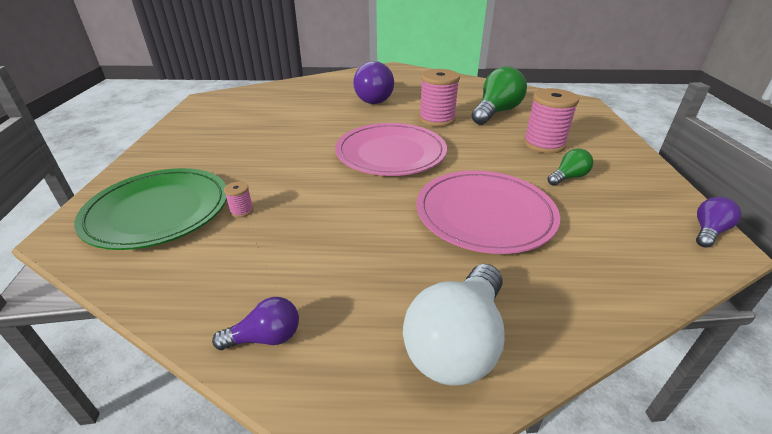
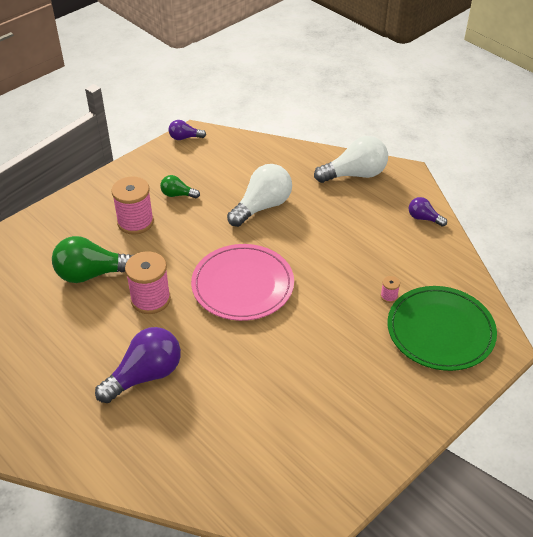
camera: 135 degrees left, 10 degrees up
pink plate [417,171,560,254] -> white light bulb [227,164,292,227]

